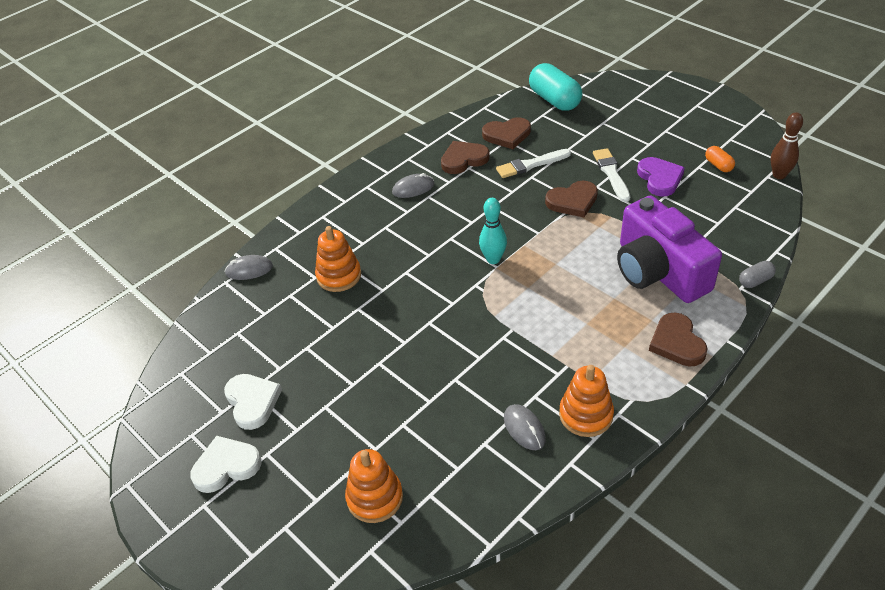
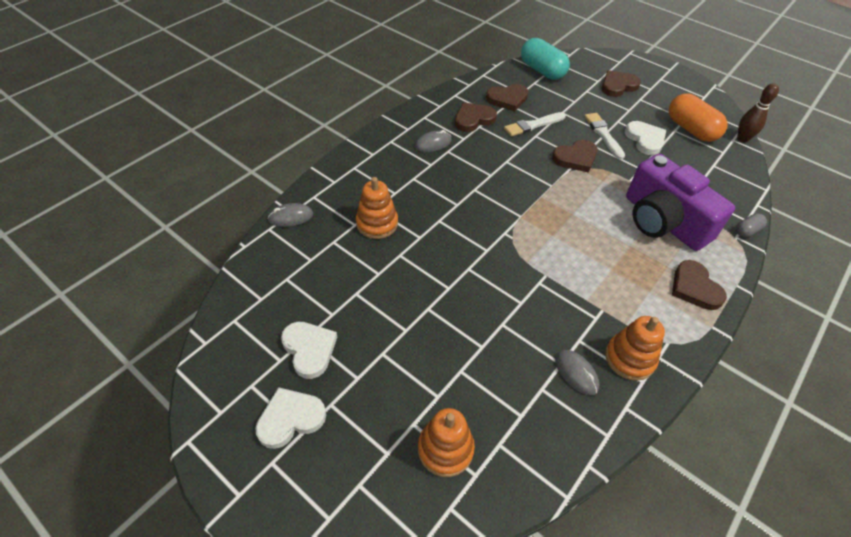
camera: 10 degrees left, 5 degrees up
turquoise bowling pin [479,198,507,264] -> none
purple heart [637,157,685,197] -> white heart [625,121,666,155]
orange capsule [705,146,735,172] -> orange capsule [669,93,727,142], size x2.07
none -> brown heart [602,70,641,97]

